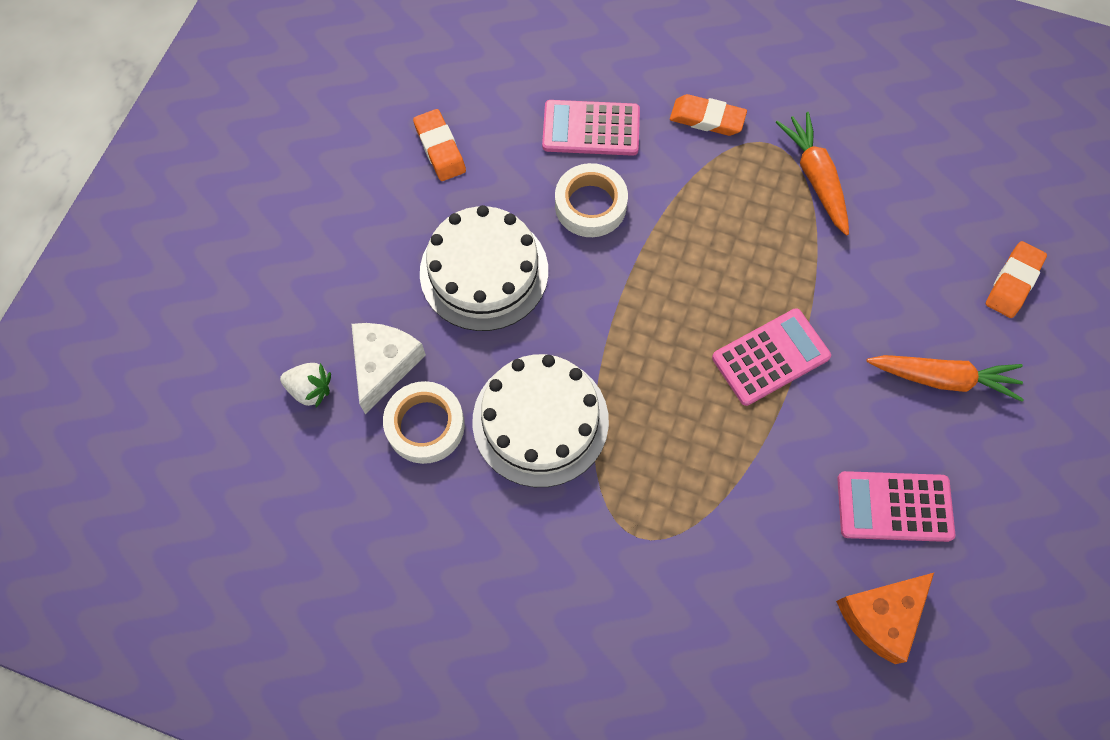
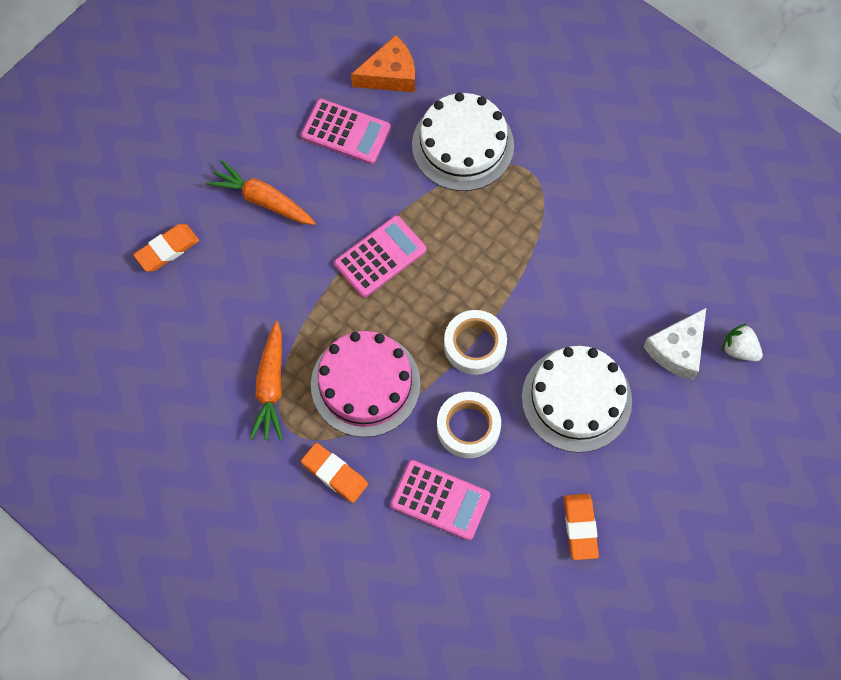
camera: 160 degrees left, 0 degrees up
white tape [383,381,465,464] -> white tape moved to [444,310,507,375]
white cake [472,354,609,487] -> white cake moved to [412,92,514,191]
pink calculator [712,308,831,406] -> pink calculator turned 150 degrees clockwise [334,216,427,298]
none -> pink cake [311,331,421,437]

